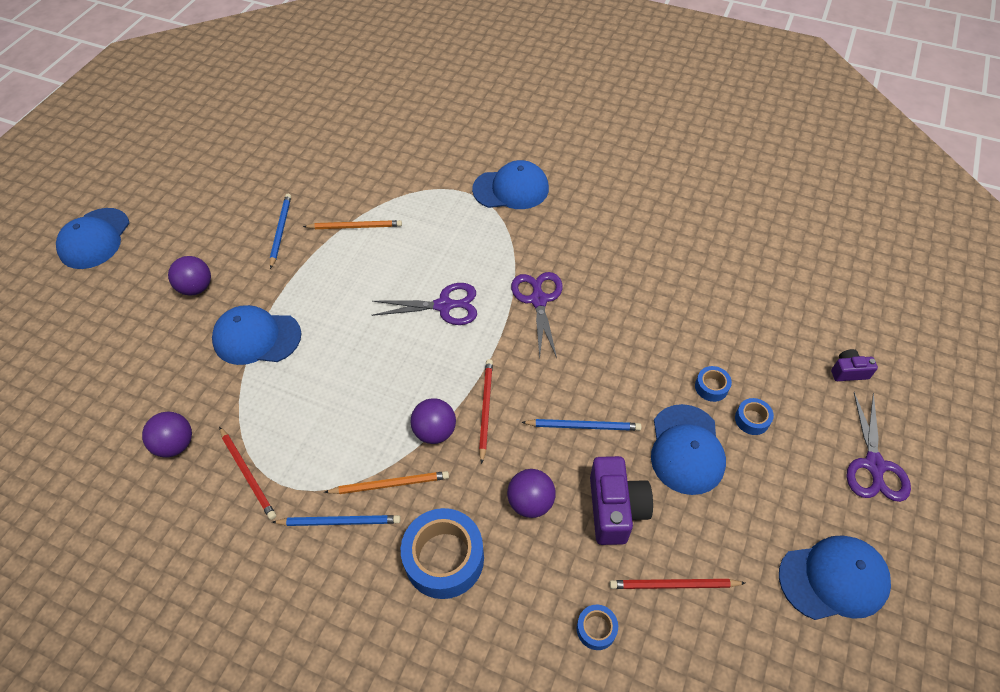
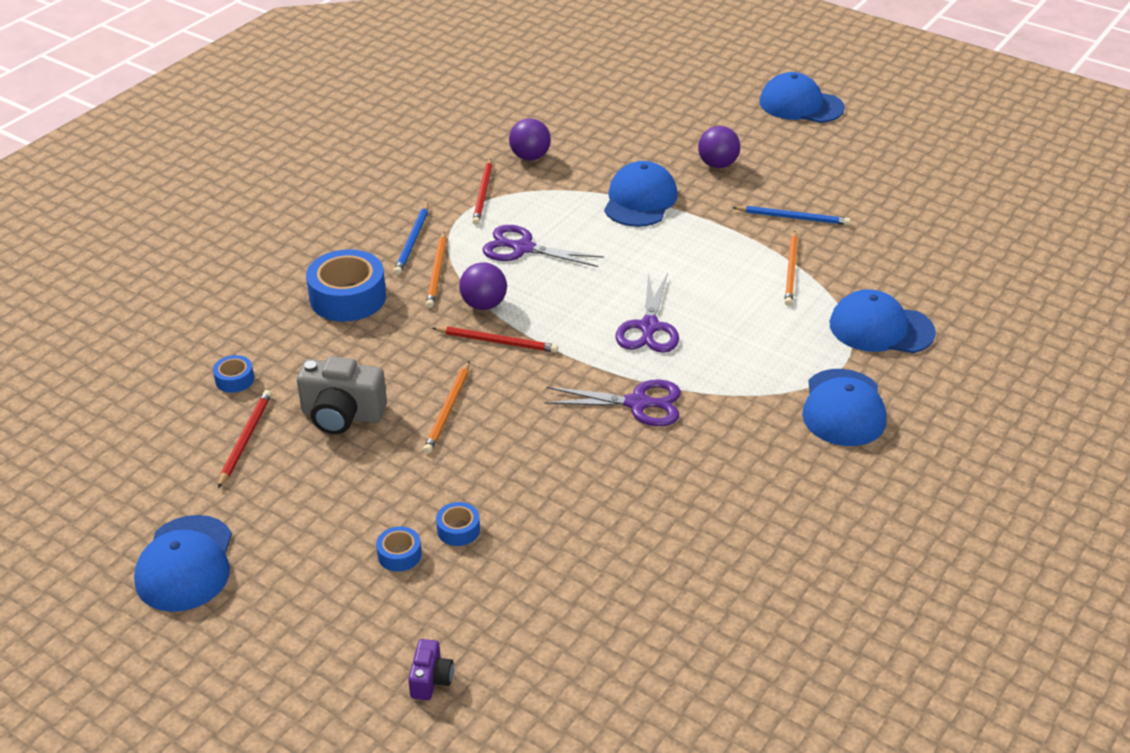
camera: 100 degrees right, 15 degrees down
red pencil [219,427,276,520] -> red pencil turned 60 degrees counterclockwise [472,158,492,225]
purple ball [507,469,556,518] -> none
blue pencil [521,419,641,431] -> orange pencil [423,362,470,454]
purple camera [590,456,653,545] -> grey camera [297,356,387,434]
blue cap [651,404,726,495] -> blue cap moved to [830,289,936,353]
purple scissors [847,392,911,502] -> purple scissors moved to [482,225,604,267]

